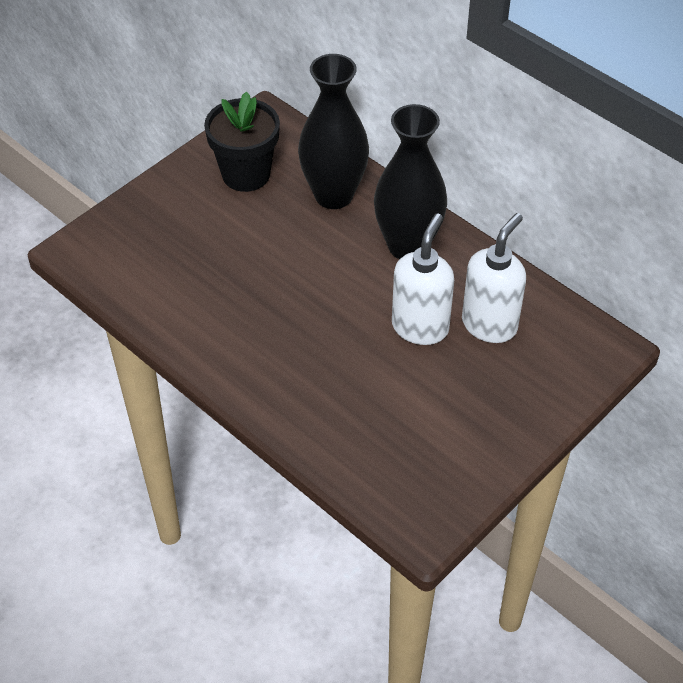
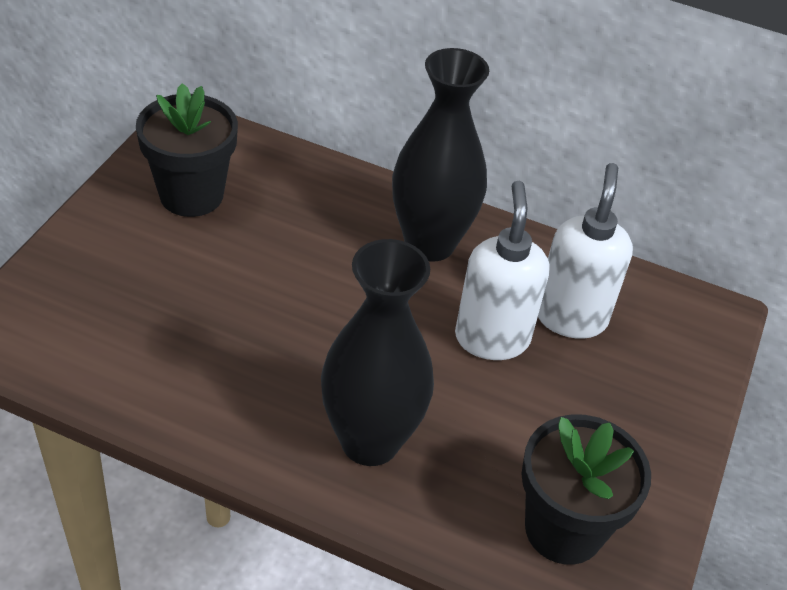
camera: 25 degrees left, 5 degrees down
black vase [298,54,369,209] -> black vase moved to [321,239,434,466]
none -> black flower pot [521,414,651,565]

